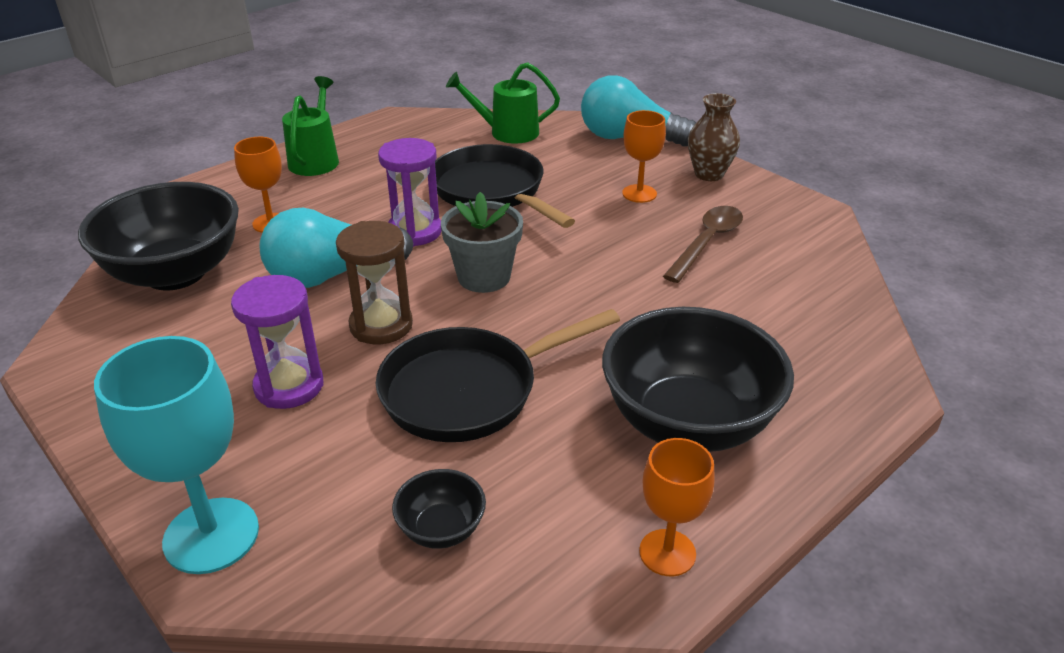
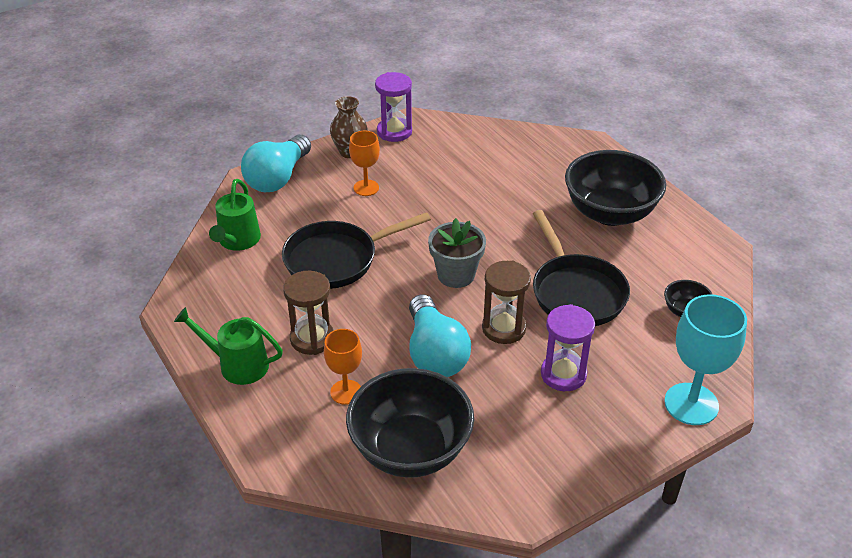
camera: 80 degrees left, 5 degrees up
purple hourglass [378,138,442,247] -> purple hourglass moved to [375,72,412,142]
orange goblet [639,438,715,576] -> none
brown spoon [663,206,743,283] -> none
none -> brown hourglass [283,271,334,355]

